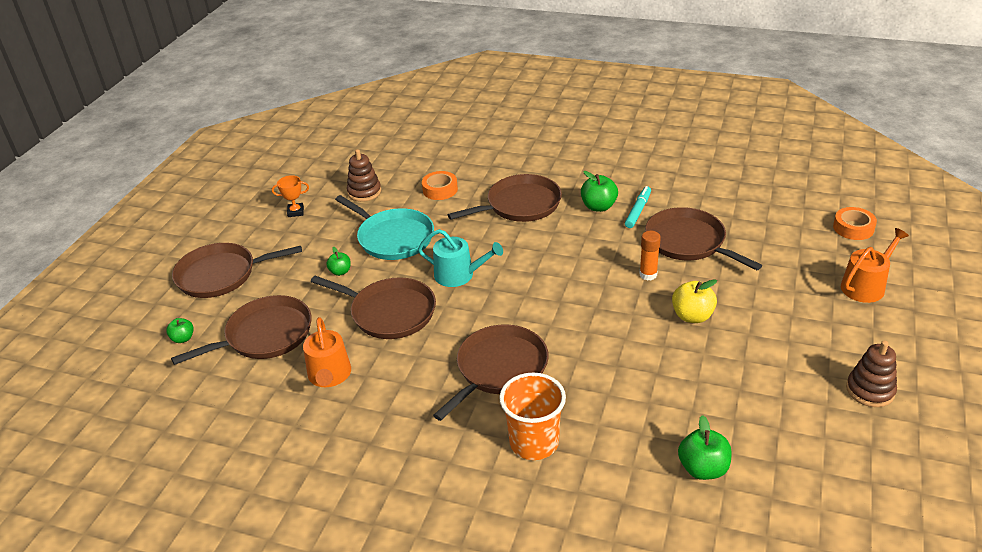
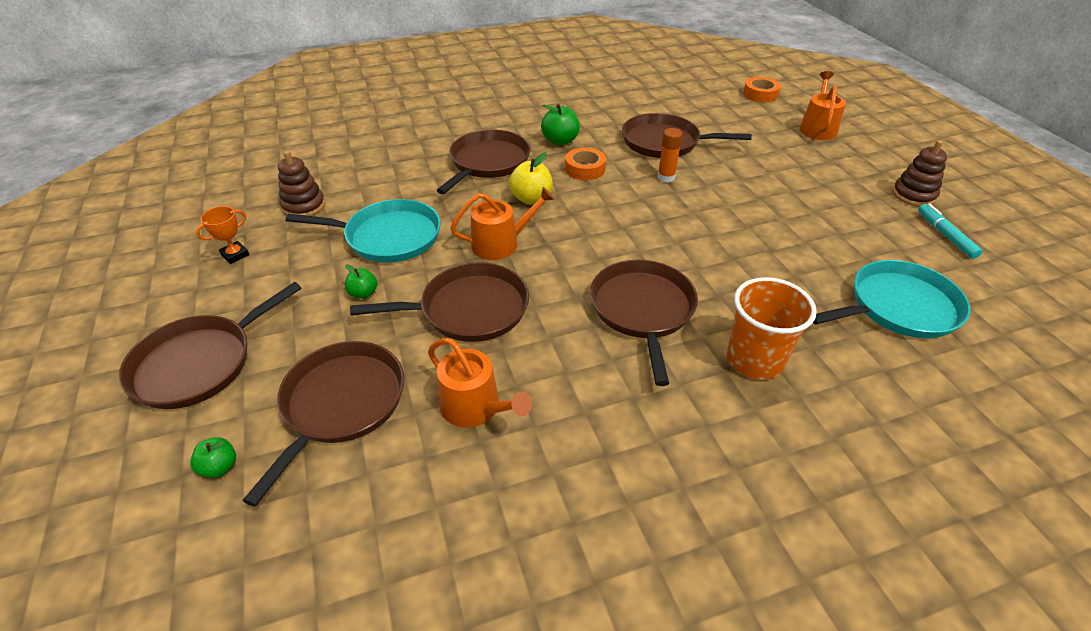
camera: 40 degrees left, 5 degrees up
turquoise watering can [418,229,503,287] -> orange watering can [450,187,555,260]
orange tape [422,171,458,200] -> orange tape moved to [565,148,606,180]
turquoise marker [625,186,651,228] -> turquoise marker moved to [918,204,982,259]
yellow apple [672,279,717,323] -> yellow apple moved to [509,152,553,205]
green apple [678,415,732,480] -> turquoise pan [813,260,970,338]

